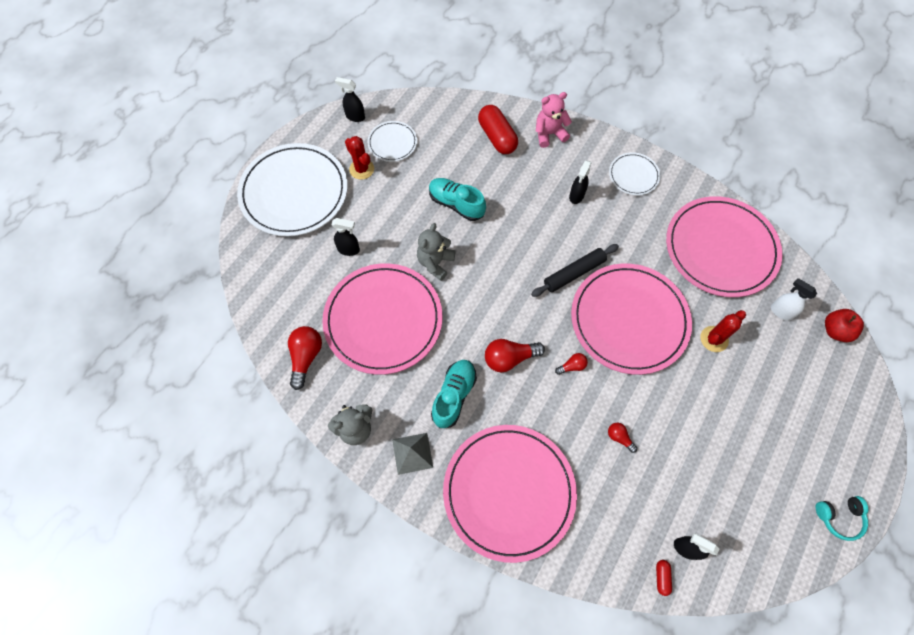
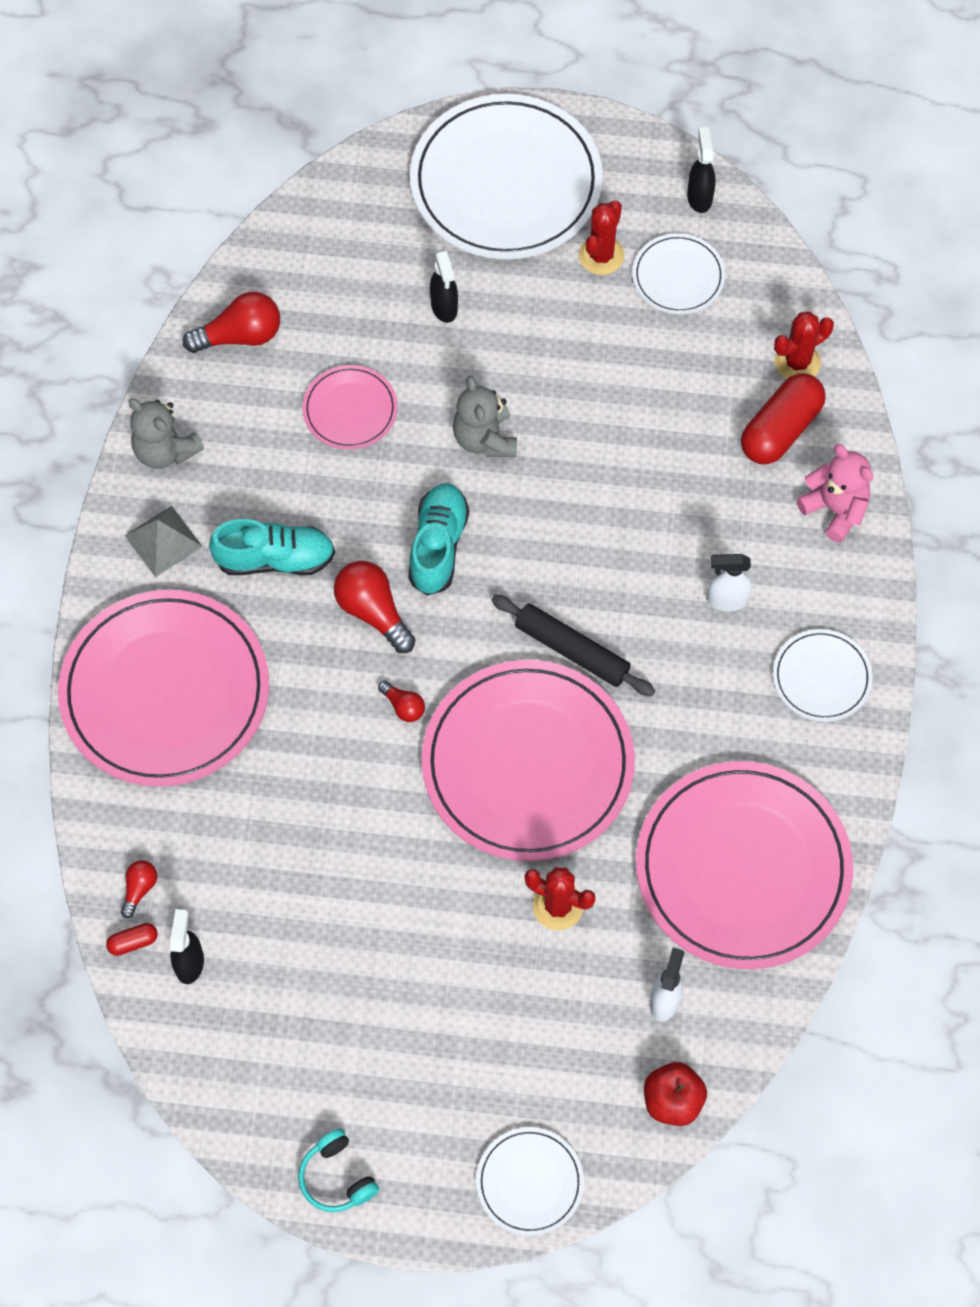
camera: 65 degrees right, 0 degrees up
pink plate [322,263,442,375] -> pink plate [302,365,398,450], size x0.47
grey teddy bear [417,223,456,281] -> grey teddy bear turned 105 degrees counterclockwise [453,376,517,457]
turquoise shoe [429,178,486,221] -> turquoise shoe moved to [408,483,469,596]
black spray bottle [569,160,592,204] -> white spray bottle [707,554,752,612]
red light bulb [608,423,637,453] -> red light bulb moved to [121,860,157,919]
none -> white plate [476,1127,584,1236]
none -> red cactus [774,311,834,379]

